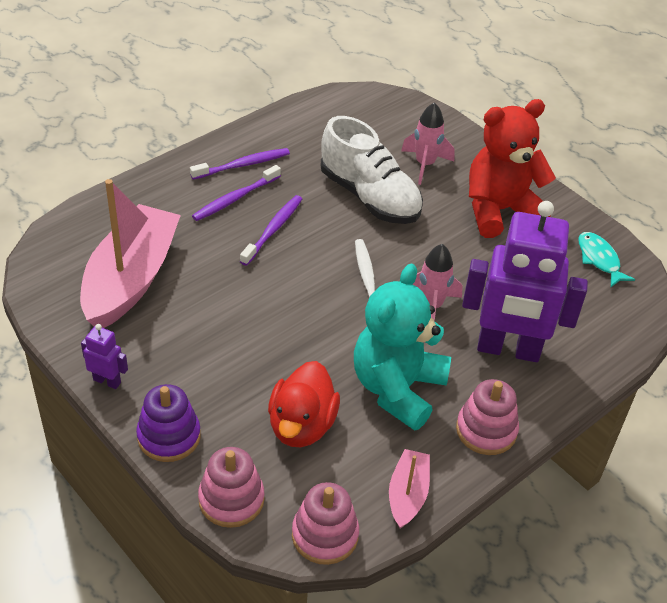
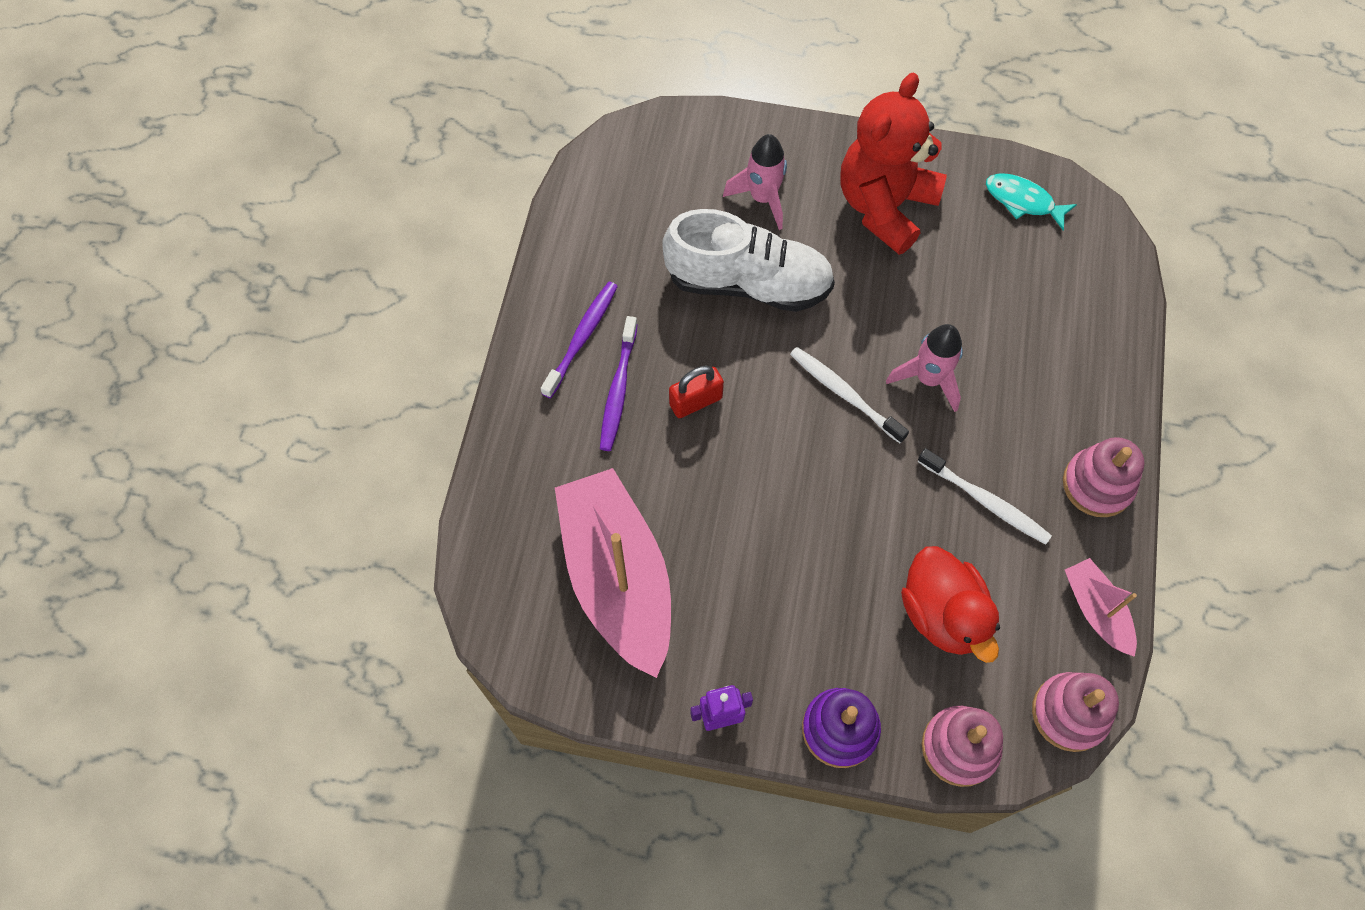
camera: 35 degrees left, 20 degrees up
purple toothbrush [240,195,302,266] -> red padlock [669,365,724,418]
turquoise teddy bear [354,263,451,431] -> white toothbrush [917,448,1052,545]
purple robot [462,201,588,362] -> none

